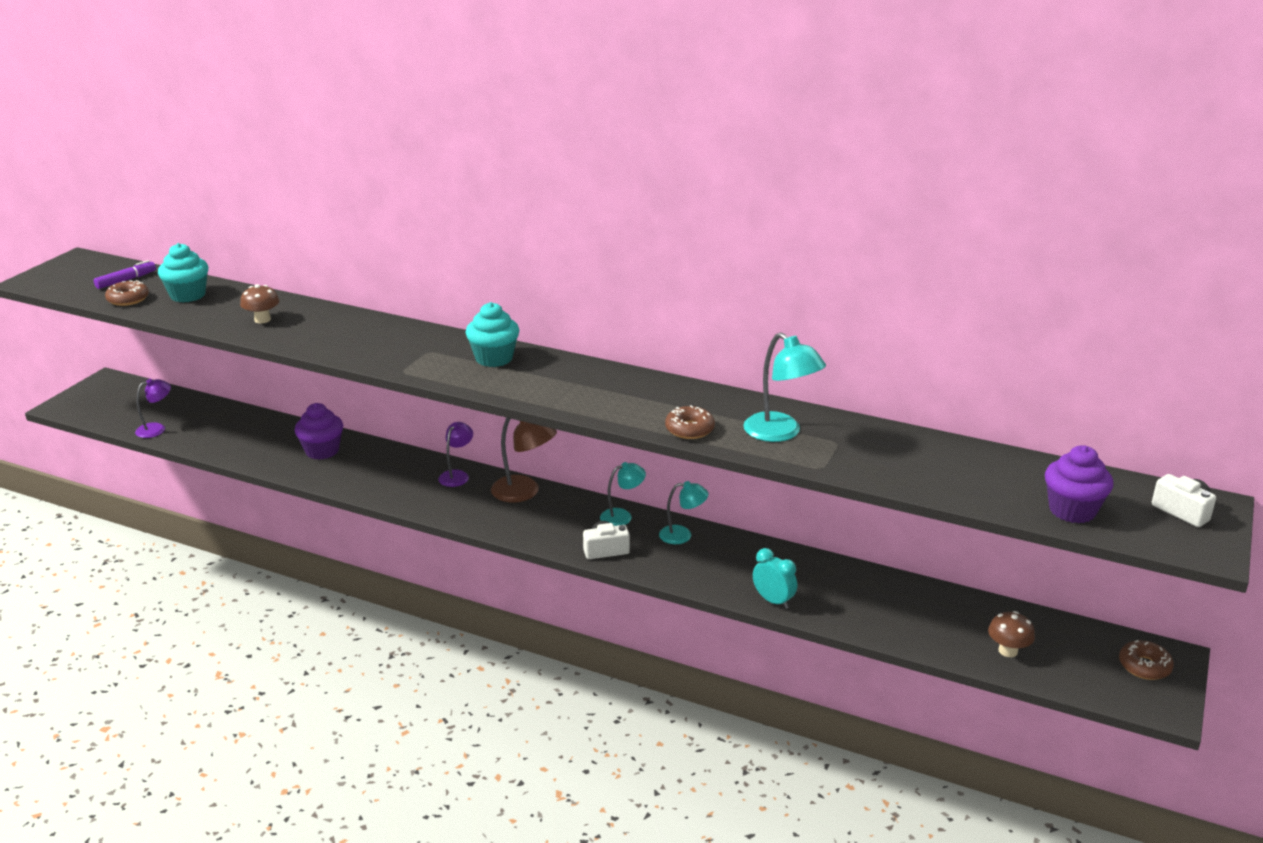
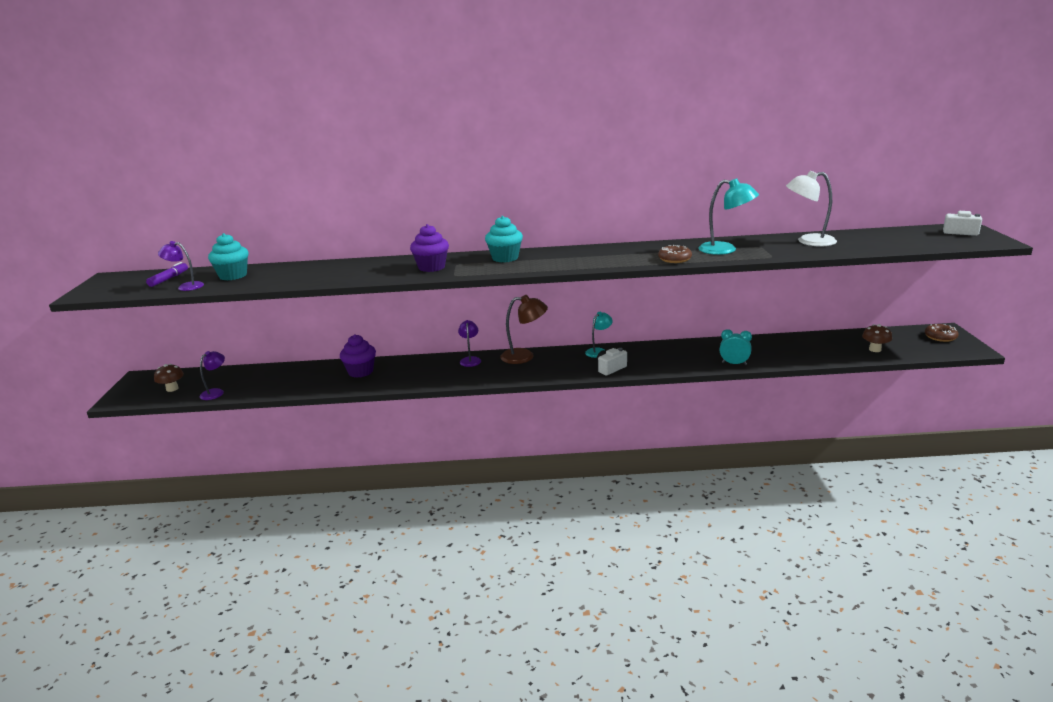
camera: 25 degrees left, 5 degrees down
brown donut [105,280,149,306] -> purple lamp [158,241,204,291]
brown mushroom [240,284,279,323] -> brown mushroom moved to [154,364,184,392]
turquoise lamp [659,481,709,544] -> none
purple cupcake [1045,445,1113,523] -> purple cupcake moved to [410,224,449,272]
none -> white lamp [786,171,837,247]

